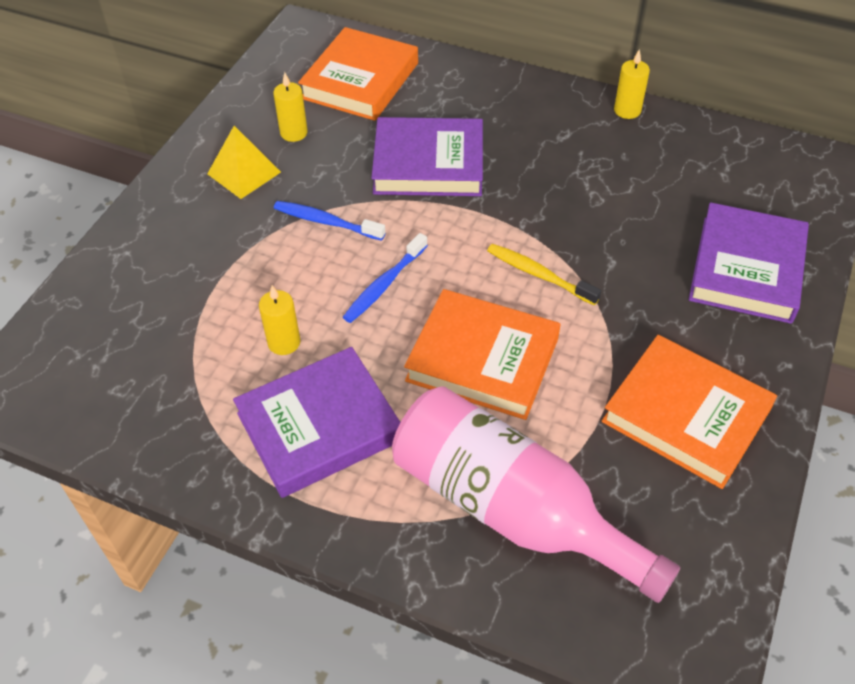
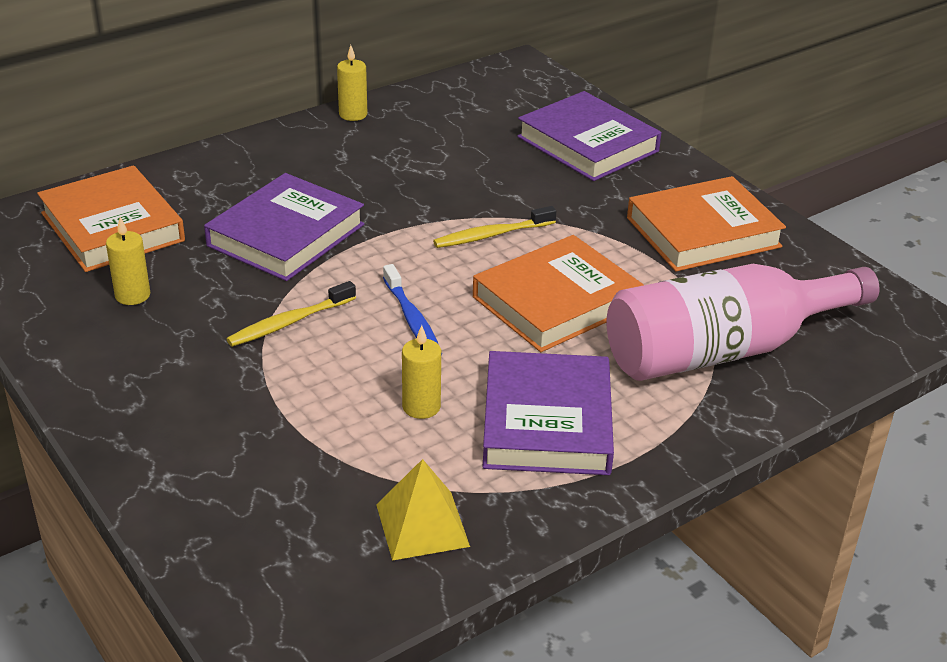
camera: 60 degrees left, 15 degrees down
yellow pyramid [207,126,281,199] -> yellow pyramid moved to [376,459,470,561]
blue toothbrush [274,201,385,241] -> yellow toothbrush [227,281,356,347]

